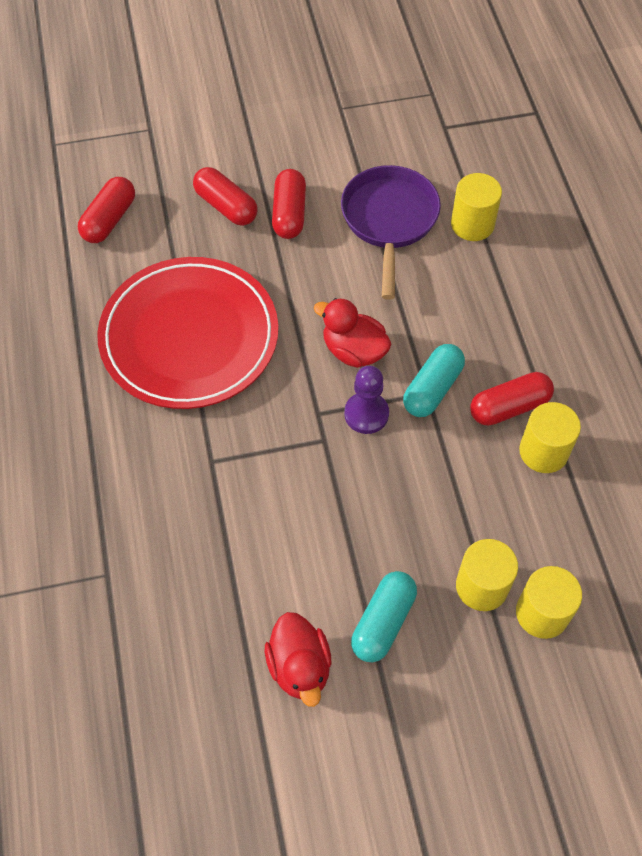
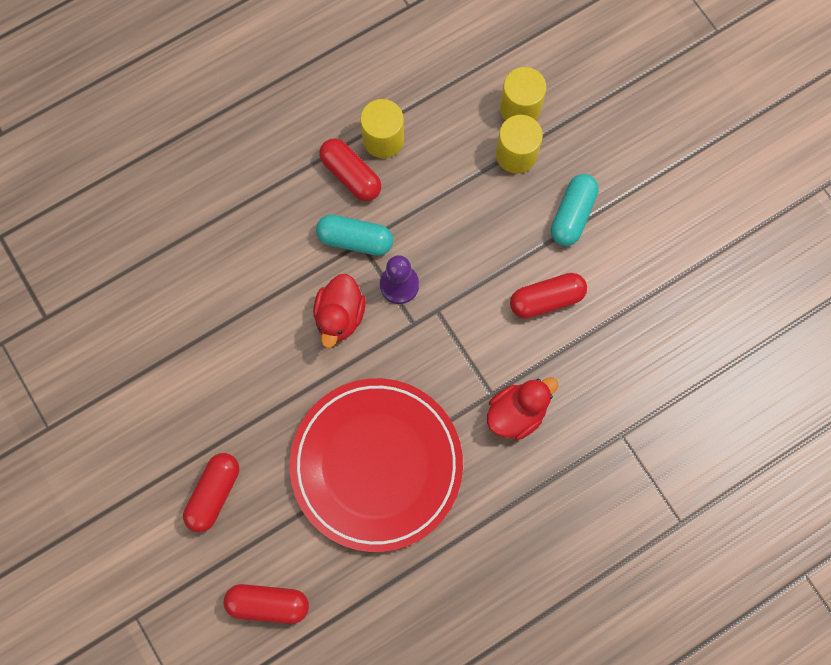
camera: 110 degrees left, 15 degrees up
red duck [265,612,331,707] -> red duck moved to [487,377,559,440]
red capsule [272,169,306,239] -> red capsule moved to [510,273,587,319]
purple pan [341,165,441,300] -> none
turquoise capsule [351,571,417,662] -> turquoise capsule turned 75 degrees counterclockwise [551,174,599,246]
yellow cylinder [451,173,502,241] -> none

